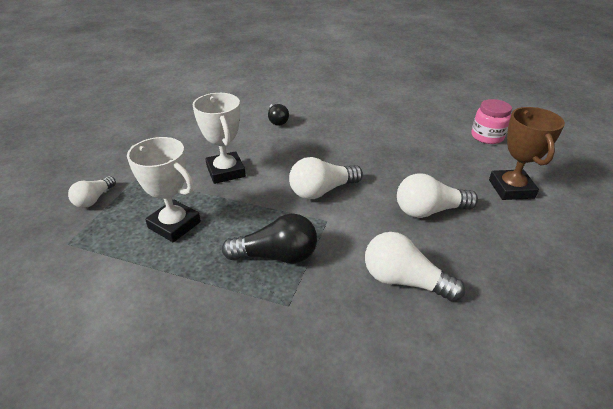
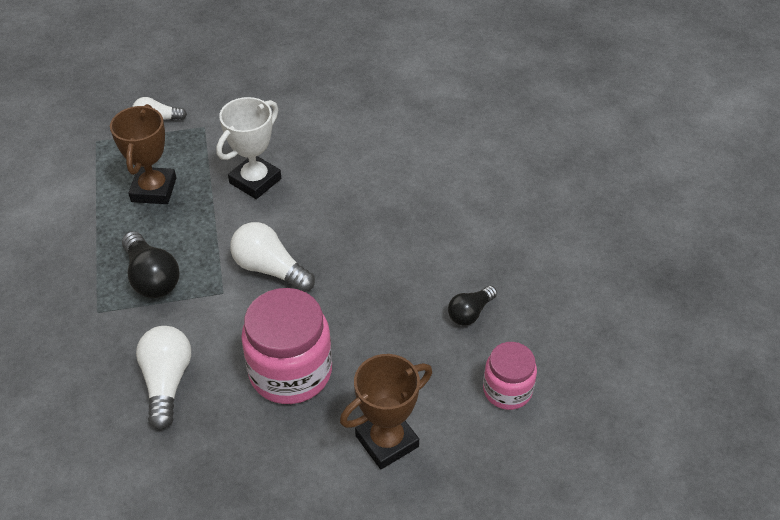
camera: 60 degrees right, 10 degrees up
white trophy [127,137,201,242] -> brown trophy [110,104,176,204]
black light bulb [268,103,289,126] -> black light bulb moved to [448,286,497,326]
white light bulb [397,173,478,218] -> pink jar [241,288,332,404]

